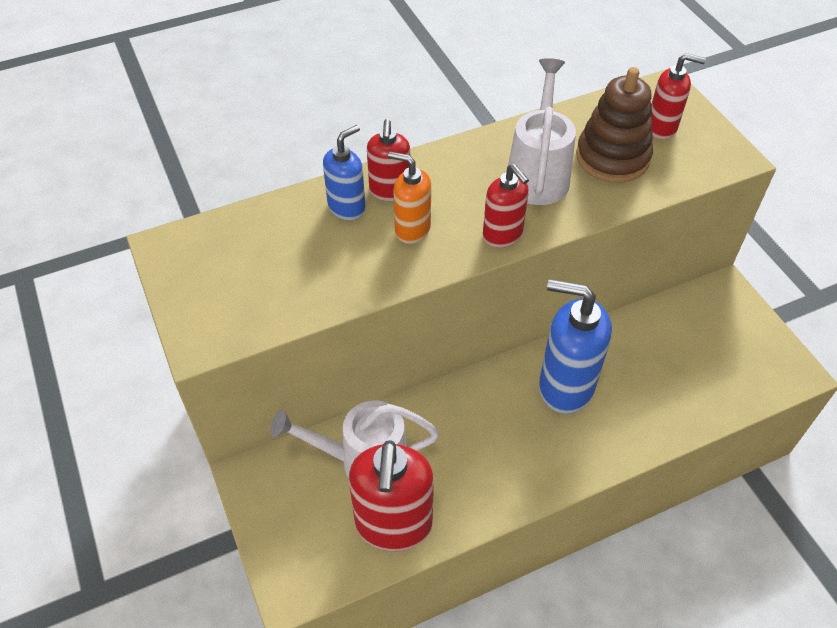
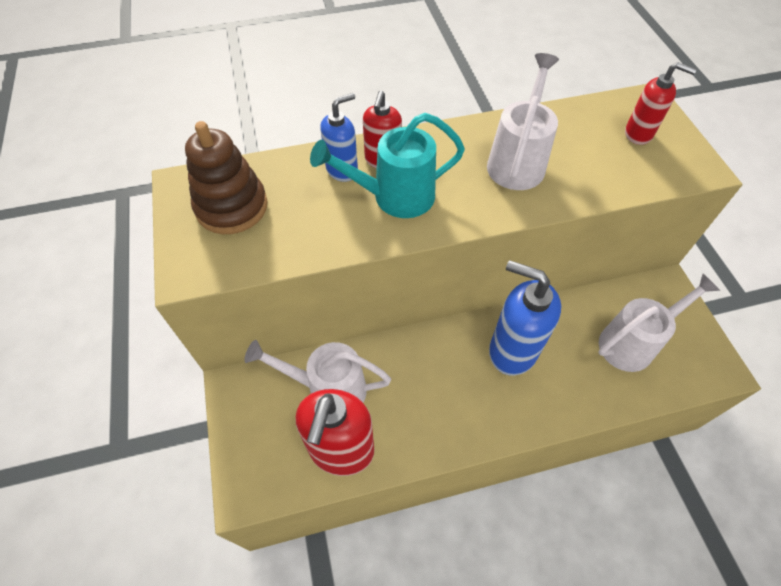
camera: 10 degrees right, 5 degrees up
orange soap dispenser [388,152,431,244] -> turquoise watering can [310,113,465,218]
red soap dispenser [483,164,529,248] -> none
brown stacking toy [576,67,653,183] -> brown stacking toy moved to [185,121,267,234]
none -> white watering can [599,274,720,372]

